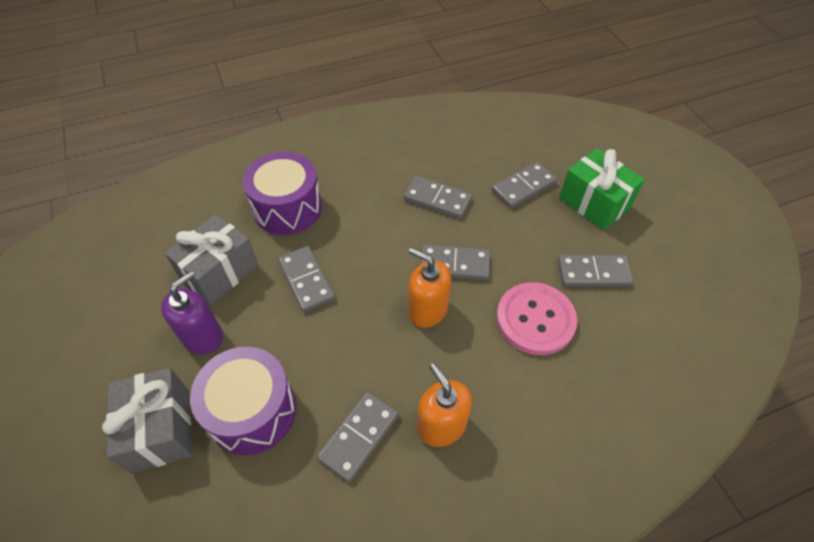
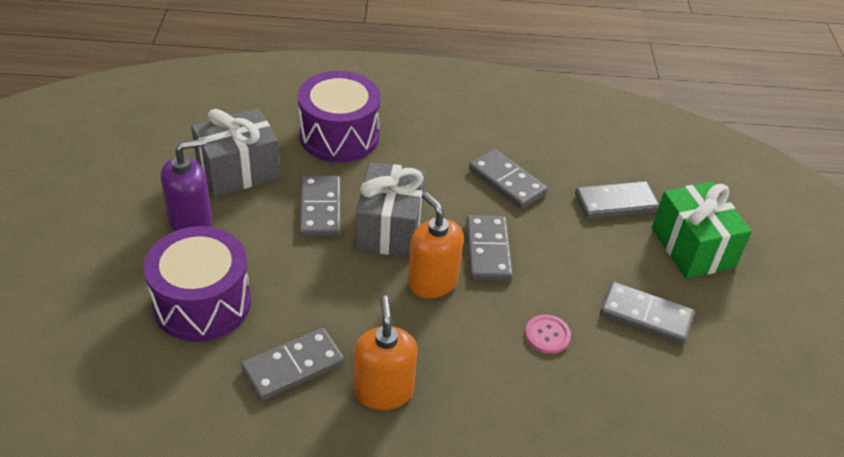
camera: 20 degrees right, 10 degrees down
grey gift [102,368,192,473] -> grey gift moved to [356,162,426,257]
grey domino [420,244,490,280] -> grey domino turned 60 degrees clockwise [466,215,513,281]
pink button [496,282,577,355] -> pink button [525,315,571,354], size x0.48

